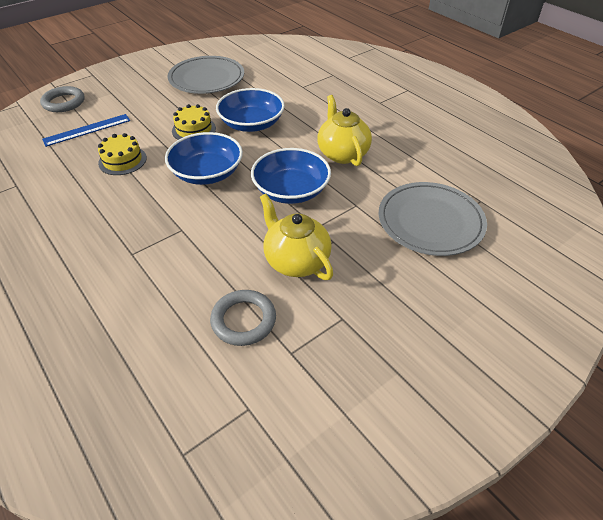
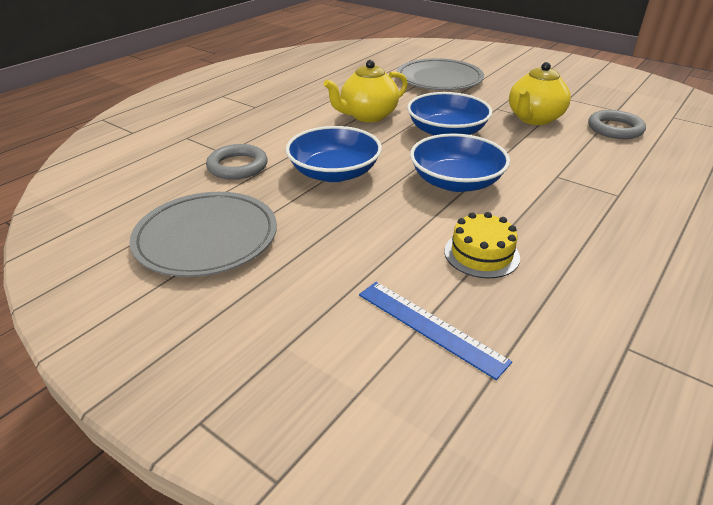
camera: 105 degrees left, 10 degrees down
grey ring [40,86,84,112] -> grey ring moved to [206,144,268,180]
yellow cake [172,104,216,140] -> none

